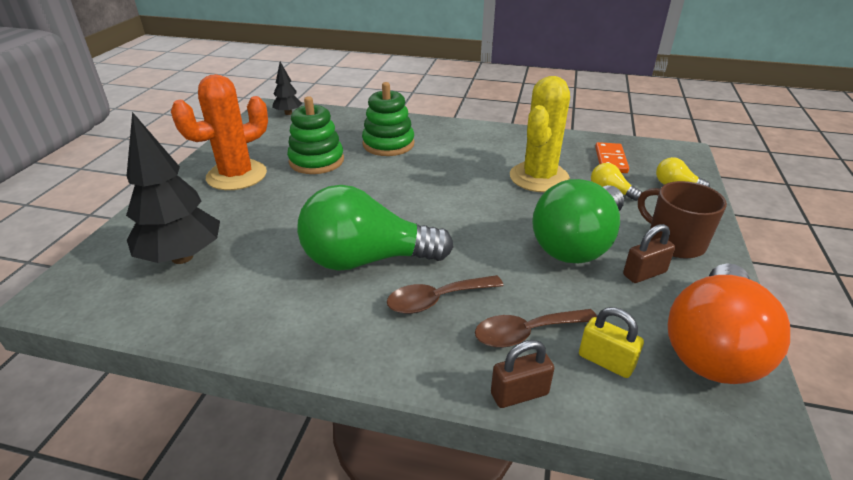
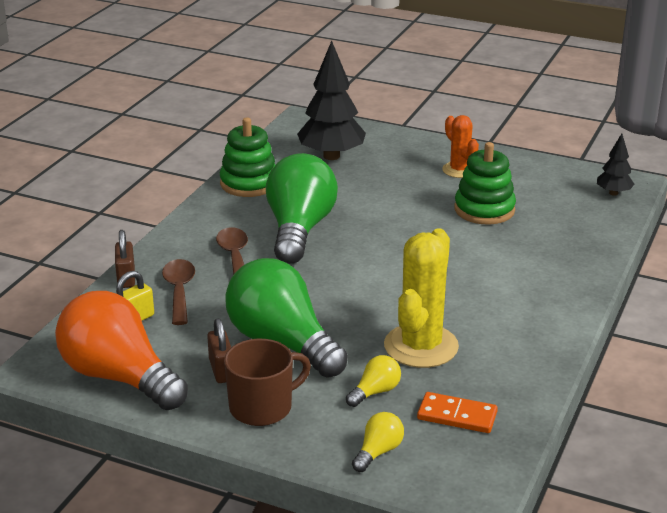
camera: 100 degrees right, 5 degrees down
orange cactus [171,74,268,190] -> orange cactus [442,115,479,178], size x0.58
green stacking toy [362,82,415,156] -> green stacking toy moved to [220,118,275,197]
yellow cactus [510,76,570,192] -> yellow cactus turned 75 degrees clockwise [384,228,459,368]

